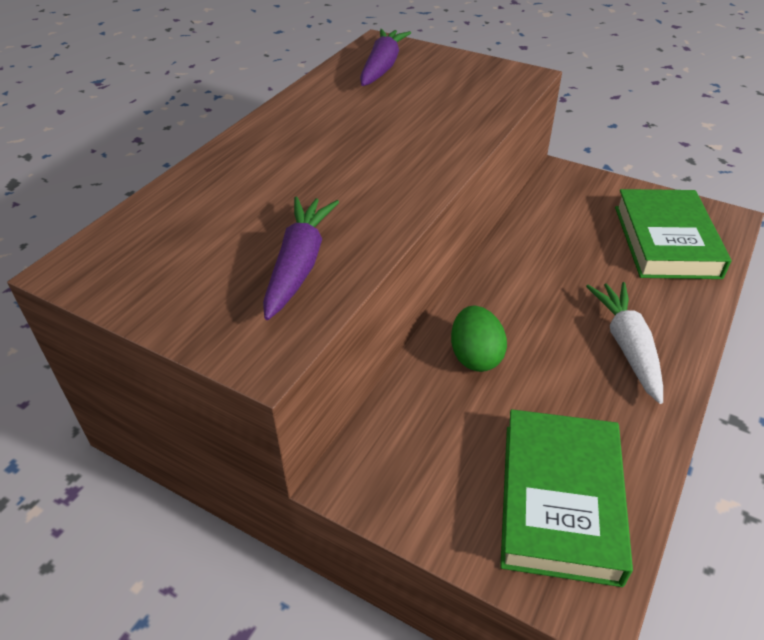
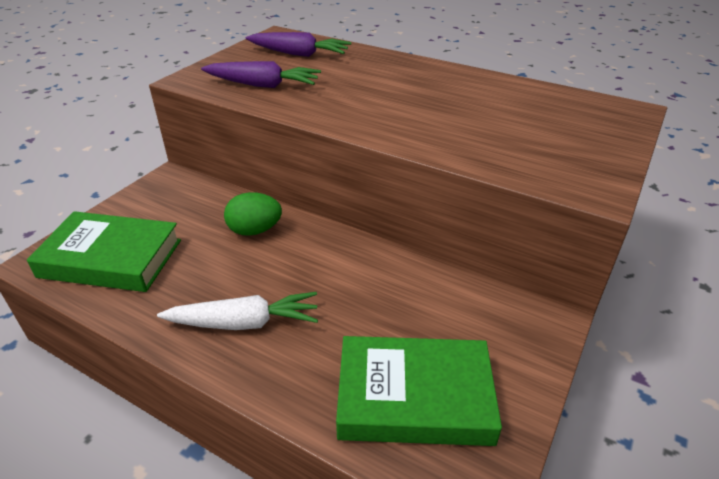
camera: 90 degrees right, 5 degrees down
purple carrot [360,29,411,86] -> purple carrot moved to [246,32,351,57]

